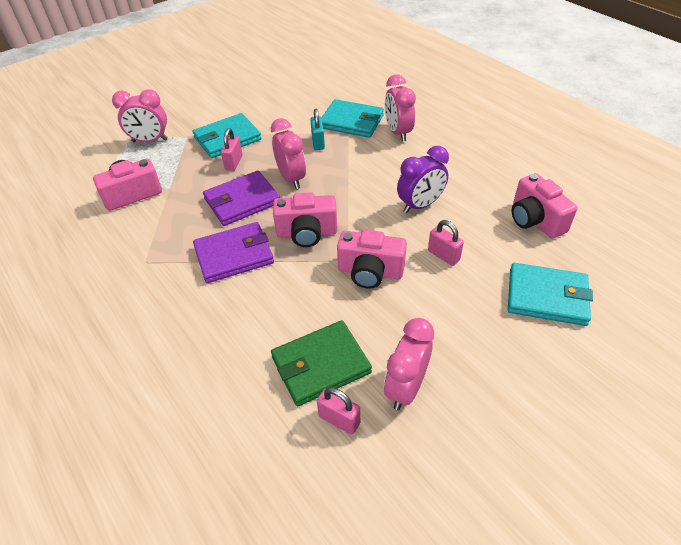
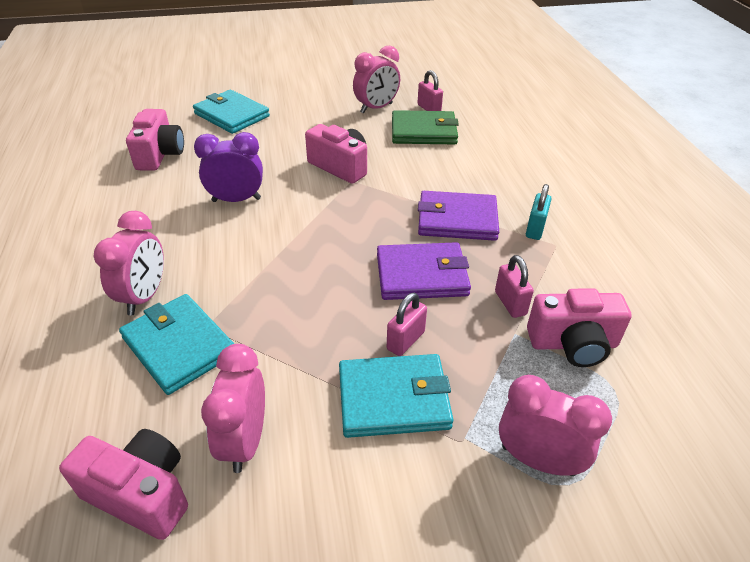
camera: 155 degrees left, 5 degrees down
pink clock [271,118,306,189] -> pink clock moved to [201,344,265,473]
pink camera [273,192,337,247] -> pink camera moved to [59,429,188,540]
turquoise padlock [310,109,325,150] -> turquoise padlock moved to [526,184,552,240]
pink padlock [428,220,464,266] -> pink padlock moved to [495,255,534,318]

